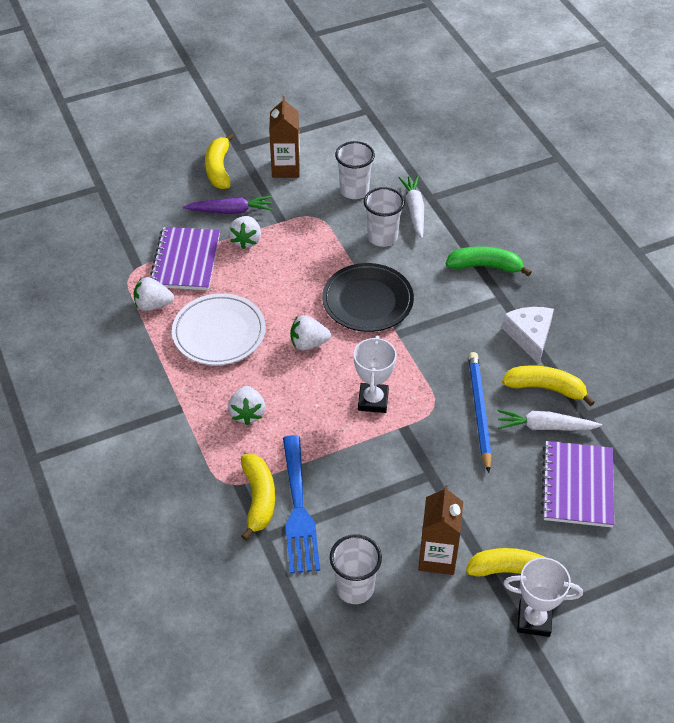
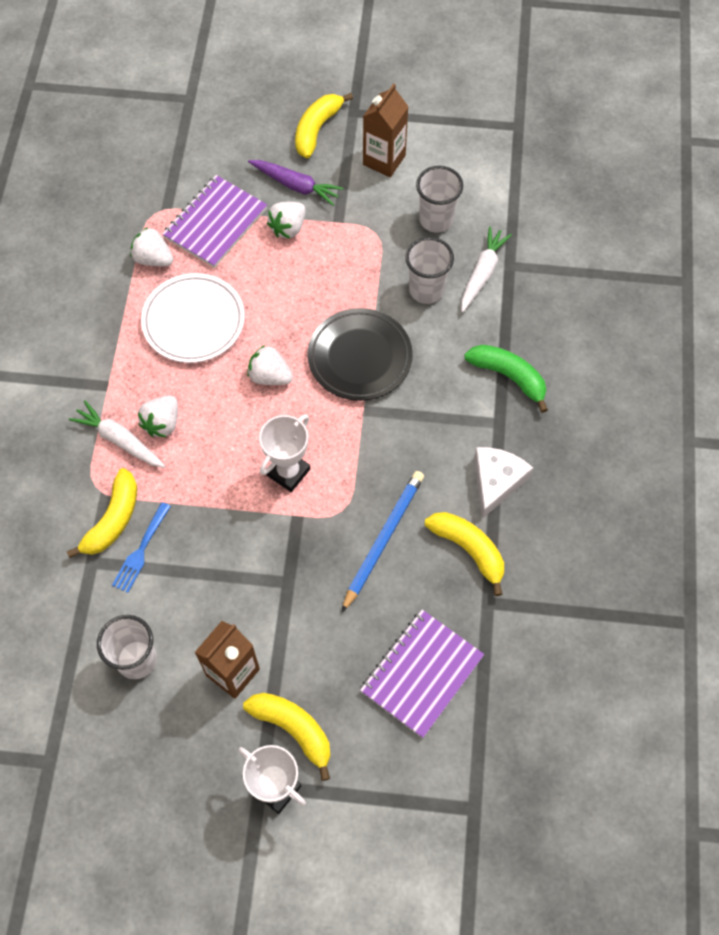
camera: 30 degrees right, 15 degrees up
blue fork [283,435,320,574] -> blue fork [112,502,171,593], size x0.58
white carrot [498,409,602,431] -> white carrot moved to [69,401,166,468]

